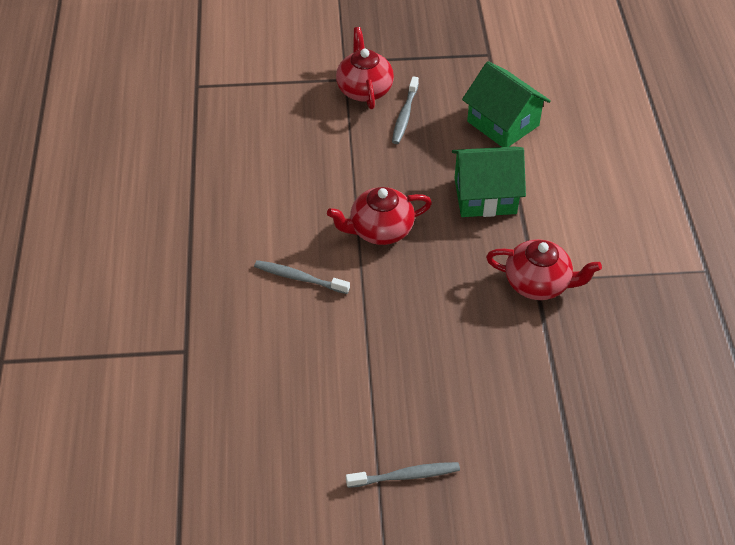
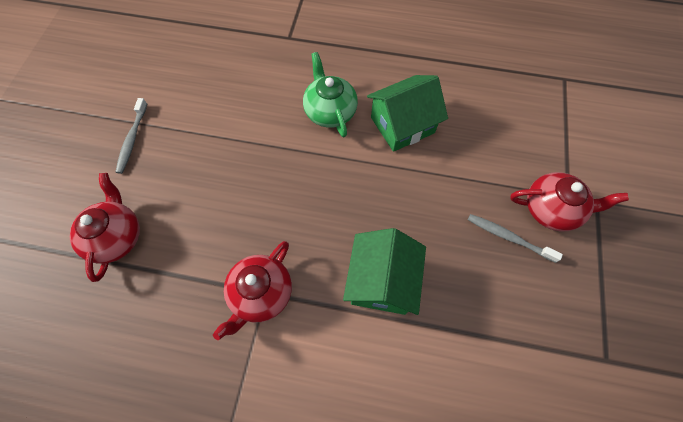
camera: 105 degrees right, 15 degrees up
grey toothbrush [254,260,350,294] -> green teapot [303,52,358,137]
red teapot [327,187,432,245] -> red teapot moved to [70,173,140,282]
green house [462,61,551,147] -> green house moved to [367,75,448,152]

